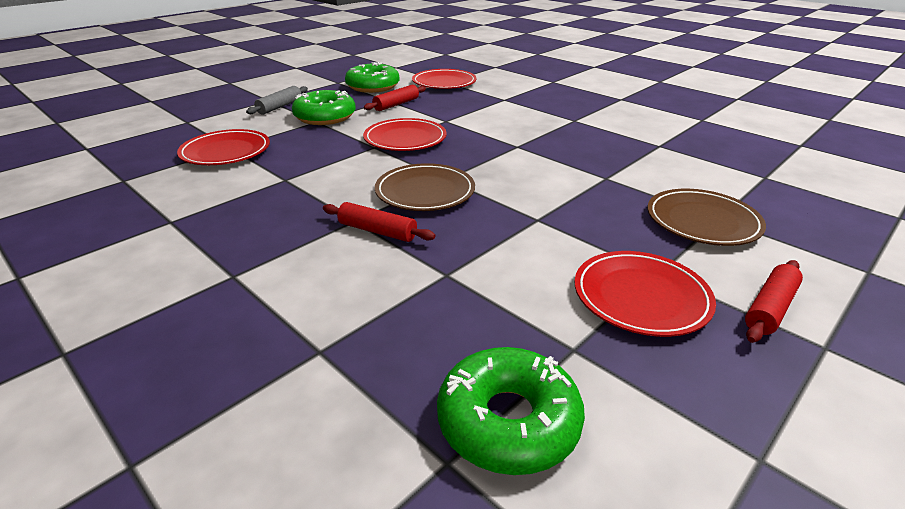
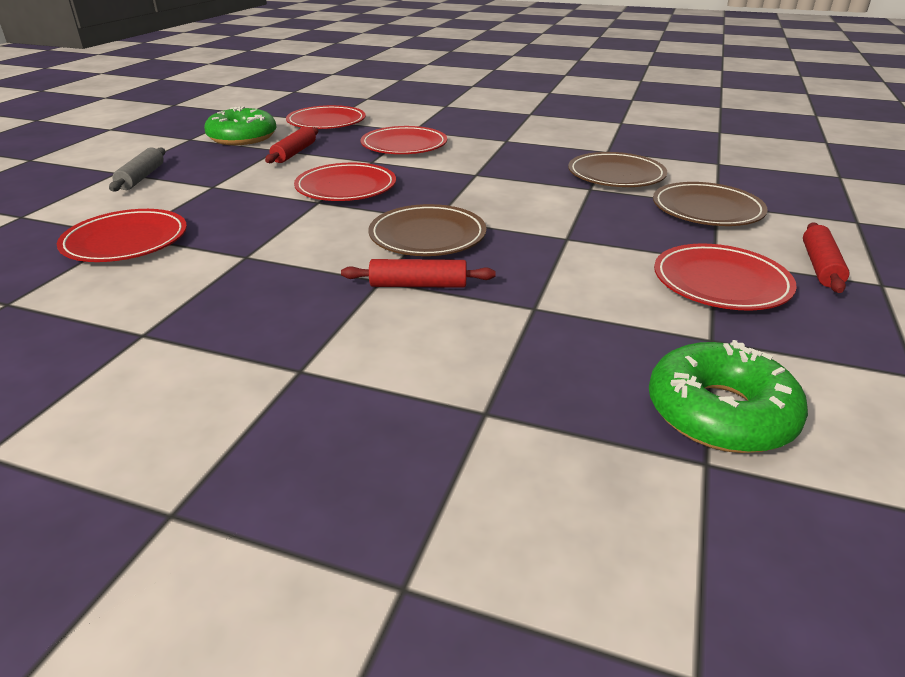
camera: 25 degrees left, 0 degrees up
green donut [292,90,356,125] -> none
none -> red plate [360,126,447,154]
none -> brown plate [568,152,667,187]

